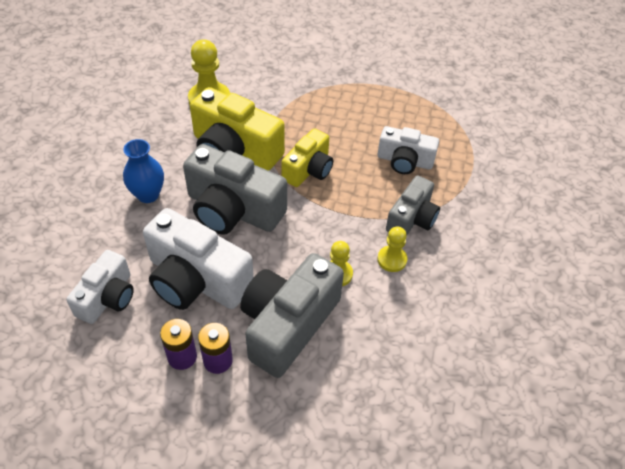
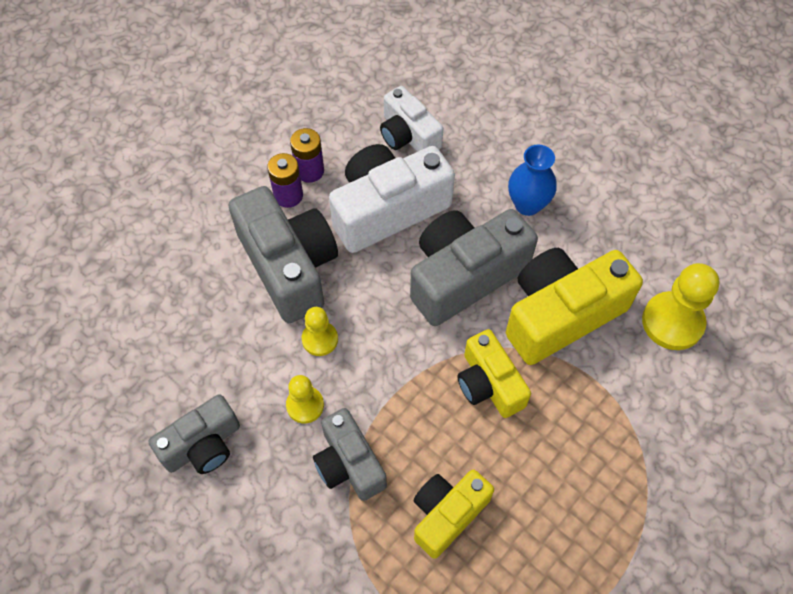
camera: 120 degrees right, 10 degrees up
white camera [378,126,439,174] -> yellow camera [413,470,494,559]
none -> grey camera [148,394,240,474]

